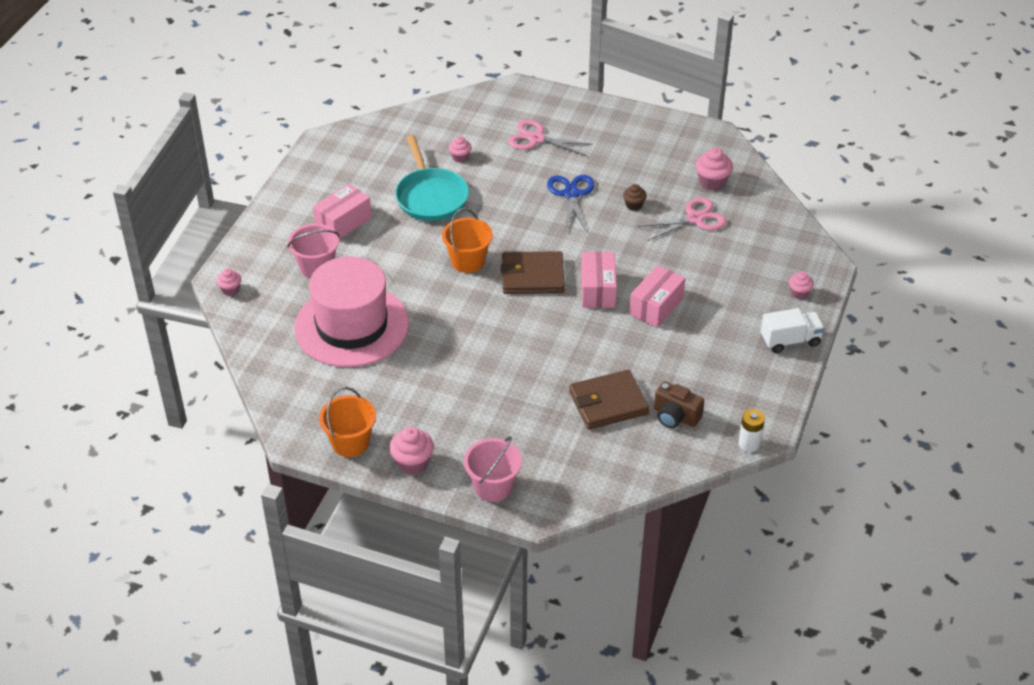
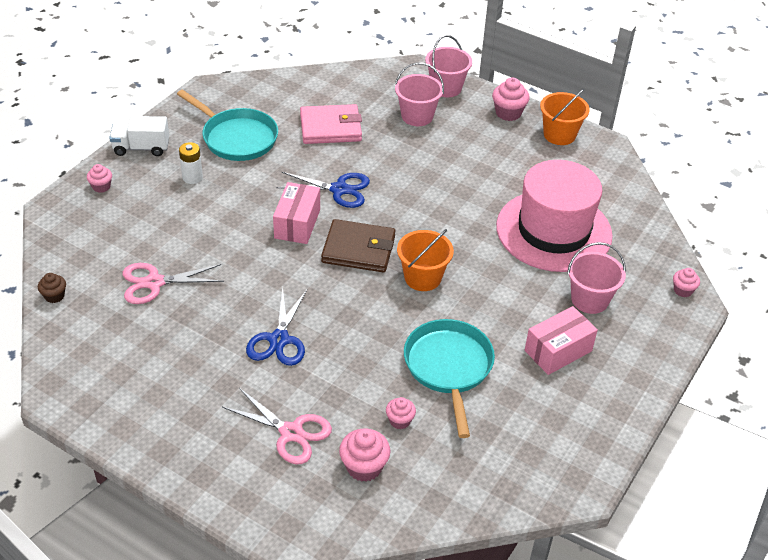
camera: 170 degrees left, 0 degrees up
brown wallet [569,370,649,429] -> pink wallet [300,104,362,144]
brown cupcake [623,184,647,211] -> brown cupcake moved to [38,273,66,303]
pink box [629,265,685,328] -> none
brown camera [654,381,704,428] -> none
pink cupcake [696,148,733,191] -> pink cupcake moved to [339,428,390,482]
white battery [738,409,765,452] -> white battery moved to [179,142,203,184]
none -> turquoise pan [177,90,278,161]
none -> blue scissors [276,172,370,208]
none -> pink bucket [395,62,444,126]

